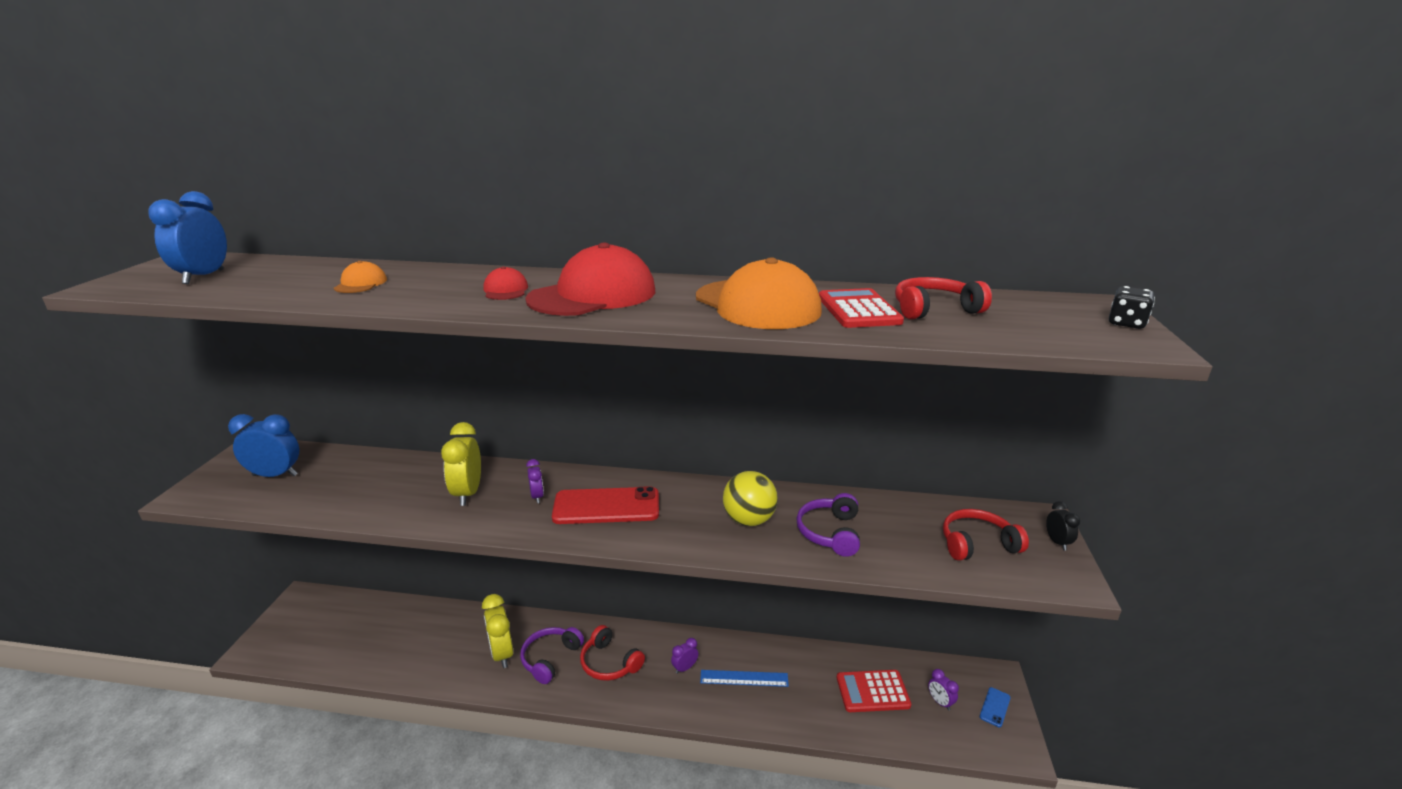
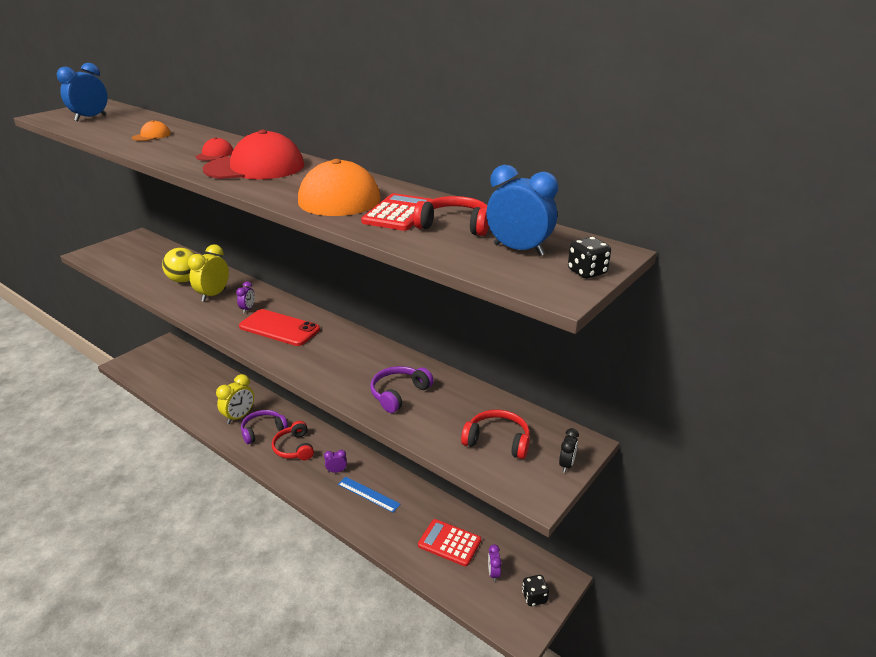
camera: 30 degrees right, 5 degrees up
blue clock [228,414,299,477] -> blue clock moved to [486,165,558,256]
yellow clock [482,594,513,668] -> yellow clock turned 150 degrees counterclockwise [216,374,254,424]
yellow ball [723,471,778,526] -> yellow ball moved to [162,248,195,283]
blue phone [980,687,1011,727] -> black dice [522,575,549,606]

